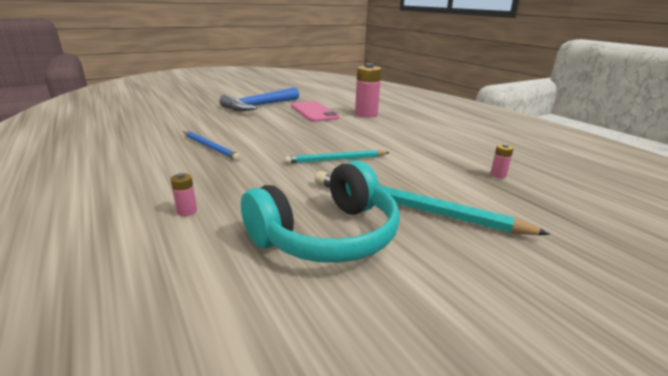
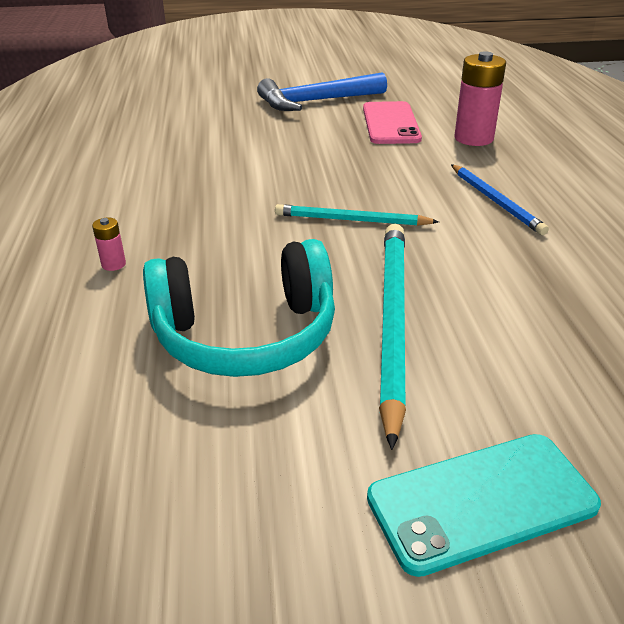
camera: 25 degrees right, 10 degrees up
blue pencil [183,131,241,161] -> blue pencil moved to [451,164,549,235]
turquoise pencil [315,171,550,235] -> turquoise pencil turned 45 degrees clockwise [379,224,406,450]
pink battery [490,144,514,178] -> none
none -> turquoise phone [367,434,601,577]

